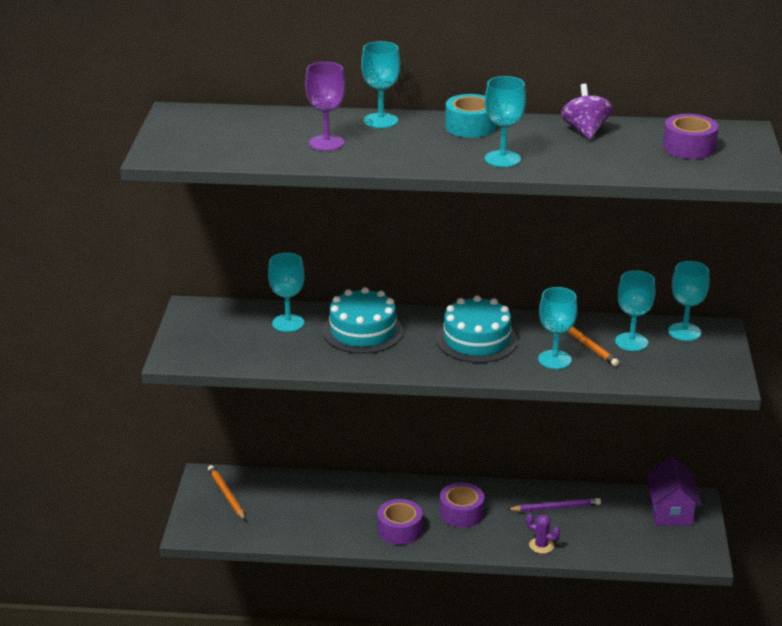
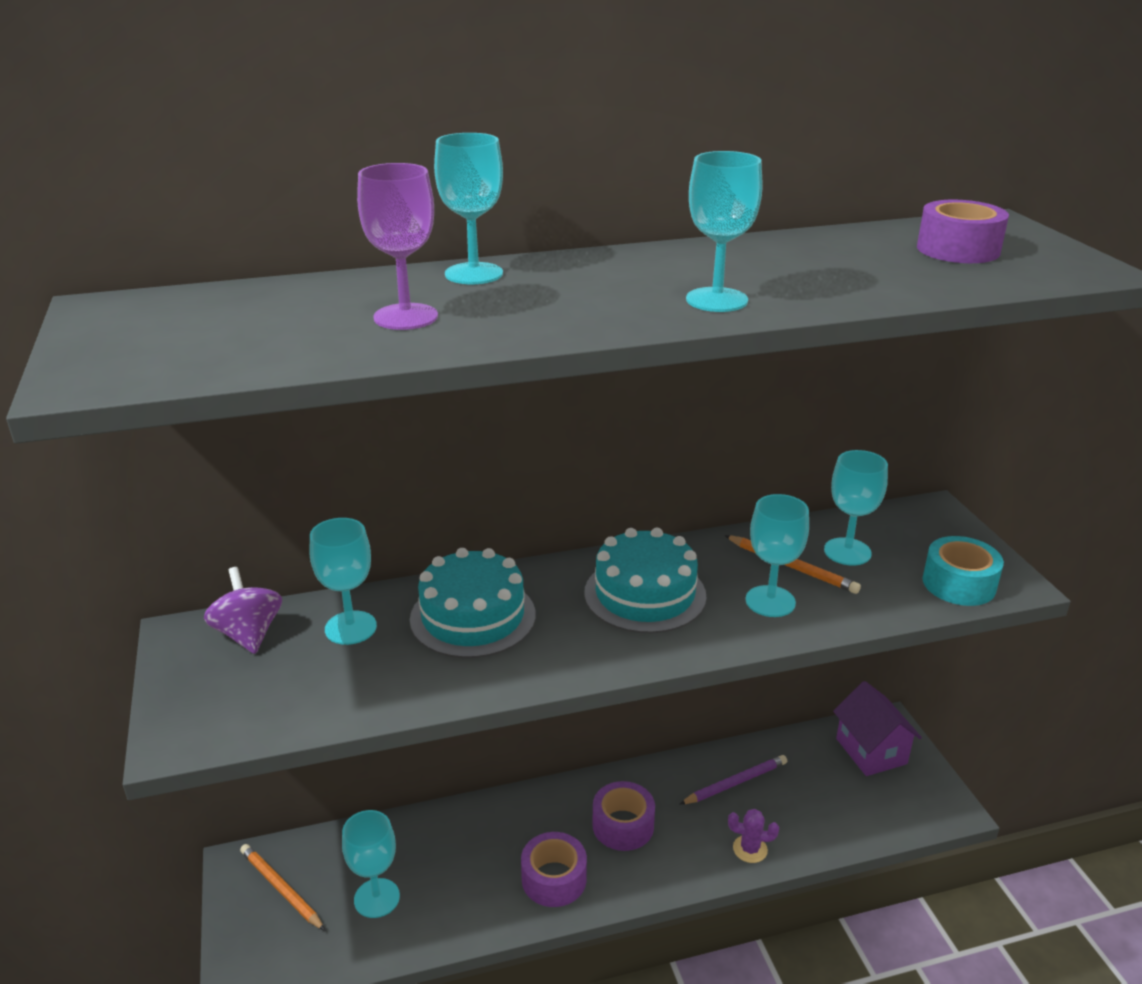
camera: 20 degrees left, 0 degrees up
turquoise tape [445,94,496,138] -> turquoise tape moved to [923,536,1004,606]
purple spinning top [561,84,613,140] -> purple spinning top moved to [204,567,282,654]
turquoise goblet [668,261,709,341] -> turquoise goblet moved to [342,810,400,918]

